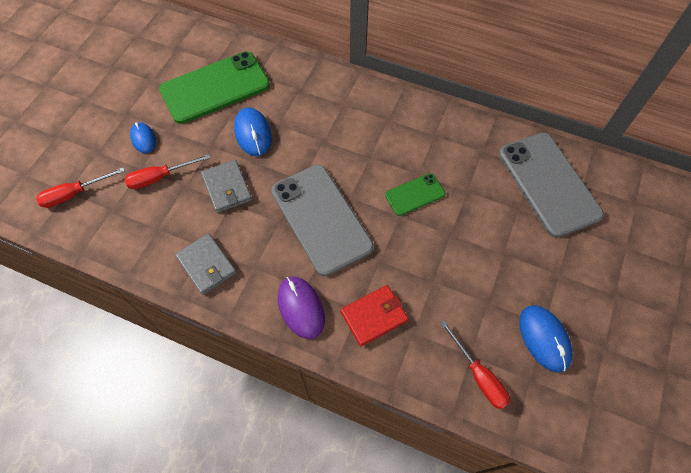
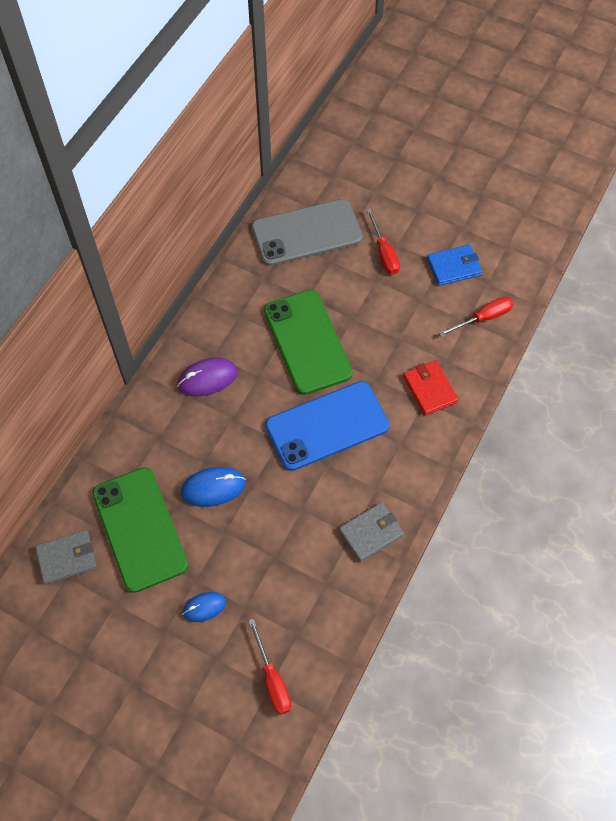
camera: 85 degrees left, 0 degrees up
red screwdriver [125,154,210,189] -> red screwdriver moved to [366,209,400,274]
grey wallet [201,160,252,213] -> grey wallet moved to [35,530,97,585]
grey phone [271,165,374,276] -> blue phone [265,381,389,471]
purple mouse [278,276,325,339] -> purple mouse moved to [177,358,238,396]
green phone [385,173,445,216] -> green phone [264,290,353,395], size x2.01
blue mouse [519,305,573,373] -> blue wallet [427,244,482,286]

